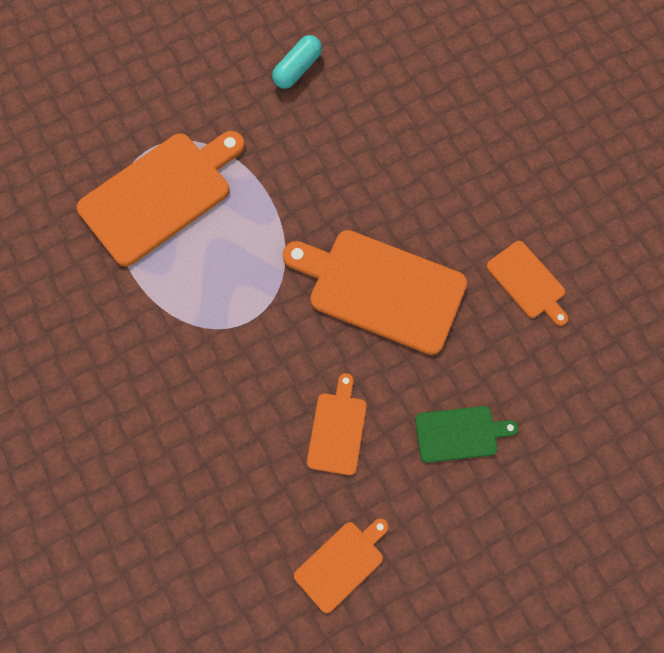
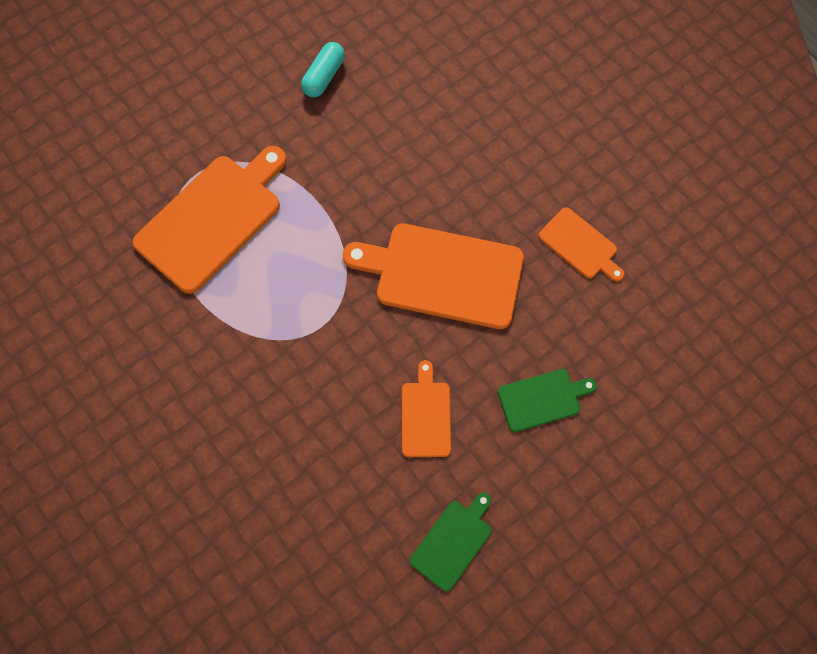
camera: 10 degrees left, 0 degrees up
orange cutting board [294,518,388,613] -> green cutting board [410,492,491,591]

